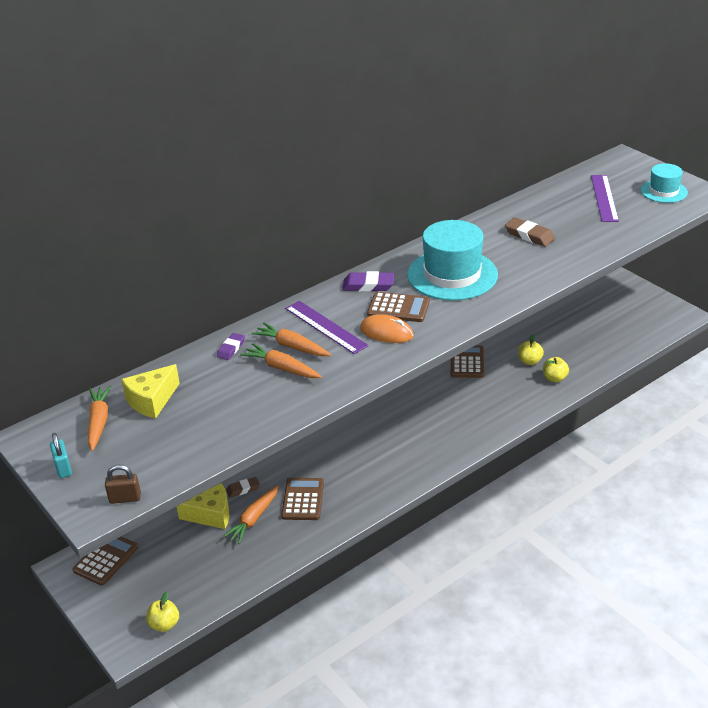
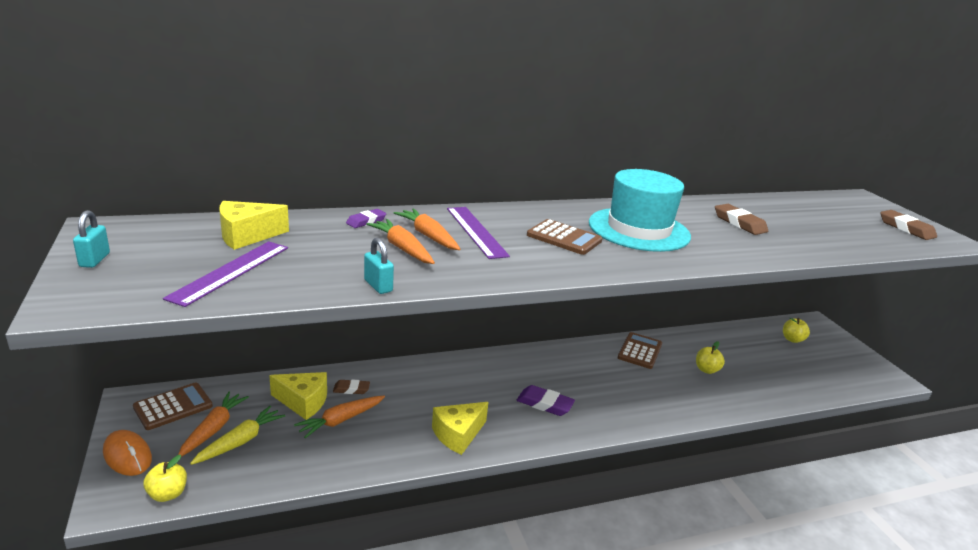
camera: 15 degrees right, 10 degrees down
orange carrot [88,386,112,451] -> orange carrot moved to [178,392,249,457]
brown padlock [105,465,141,504] -> none
brown calculator [281,478,324,520] -> none
purple eraser [342,271,394,292] -> purple eraser moved to [517,385,575,416]
orange mouse [360,314,414,343] -> orange mouse moved to [103,430,152,476]
yellow apple [543,357,569,382] -> yellow apple moved to [783,318,810,343]
purple ruler [591,175,619,222] -> purple ruler moved to [163,241,288,307]
turquoise hat [641,163,688,203] -> brown eraser [880,210,937,240]
none -> yellow carrot [190,406,285,465]
none -> turquoise padlock [364,237,394,294]
none -> yellow cheese [432,402,488,455]

